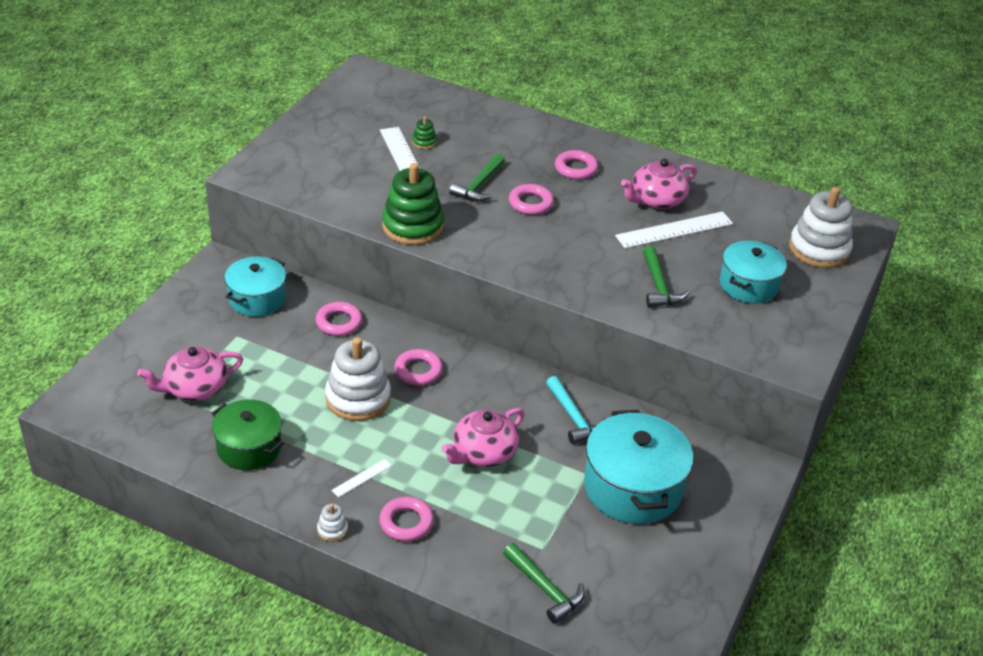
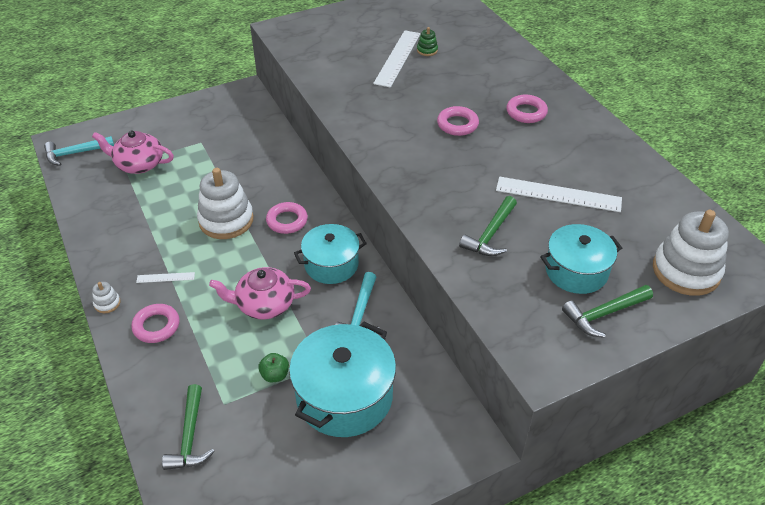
camera: 40 degrees right, 5 degrees up
green pot [211,399,284,470] -> none
turquoise pot [225,257,286,317] -> turquoise pot moved to [294,224,367,284]
pink ring [315,302,362,336] -> none
green stacking toy [382,163,444,245] -> none
green hammer [449,154,505,201] -> green hammer moved to [562,285,653,338]
pink teapot [621,159,697,209] -> none
none -> turquoise hammer [44,136,114,166]
none -> green apple [258,353,289,383]

